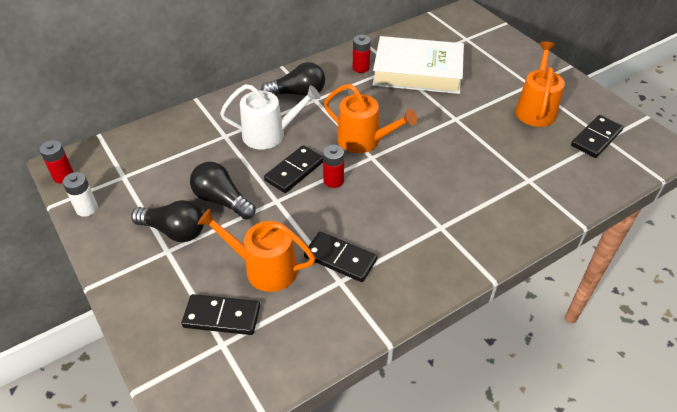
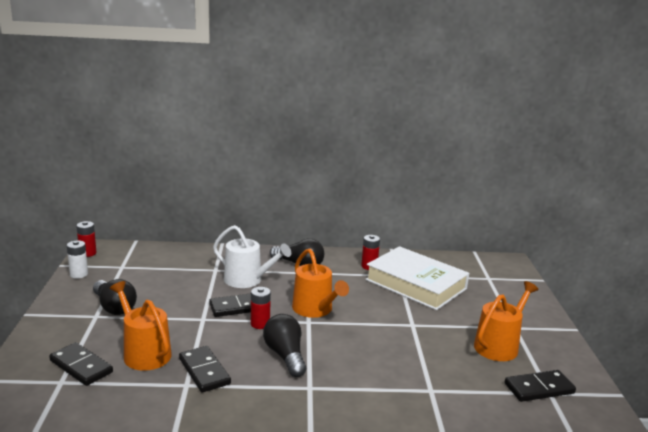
camera: 30 degrees right, 25 degrees down
black light bulb [190,162,256,220] -> black light bulb moved to [263,314,306,377]

